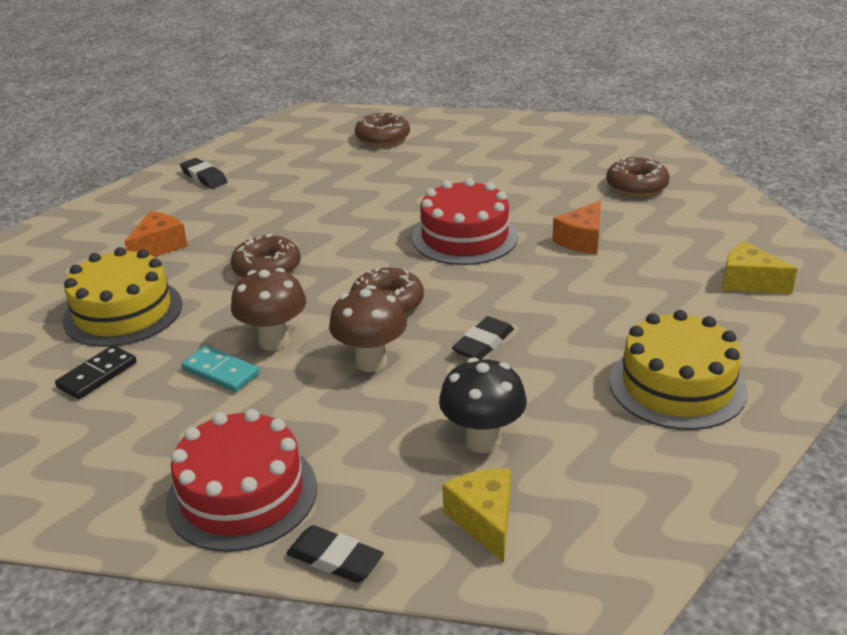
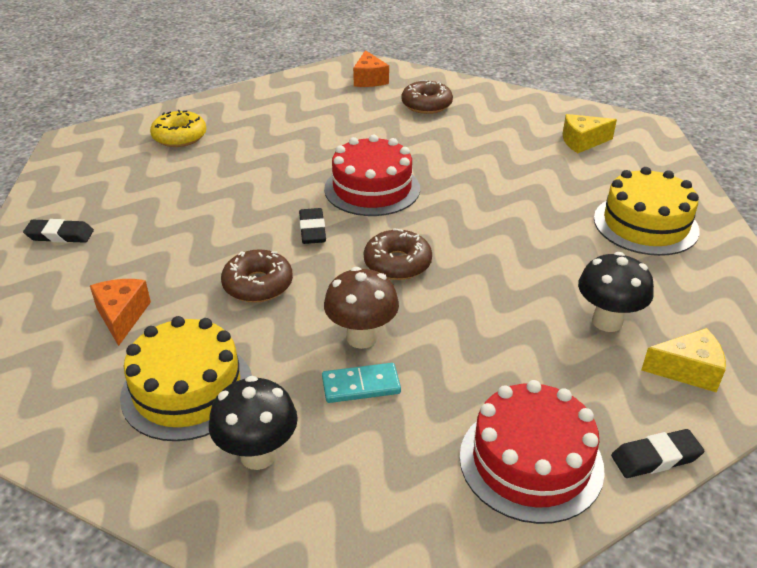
camera: 45 degrees left, 5 degrees up
black domino [55,345,137,399] -> black mushroom [209,376,298,470]
brown mushroom [329,285,407,372] -> none
brown donut [355,111,410,146] -> yellow donut [150,110,206,147]
yellow cheese [442,469,511,563] -> yellow cheese turned 150 degrees clockwise [641,328,726,393]
black eraser [452,316,514,359] -> black eraser moved to [299,208,326,244]
orange cheese [552,201,601,254] -> orange cheese moved to [353,50,389,87]

